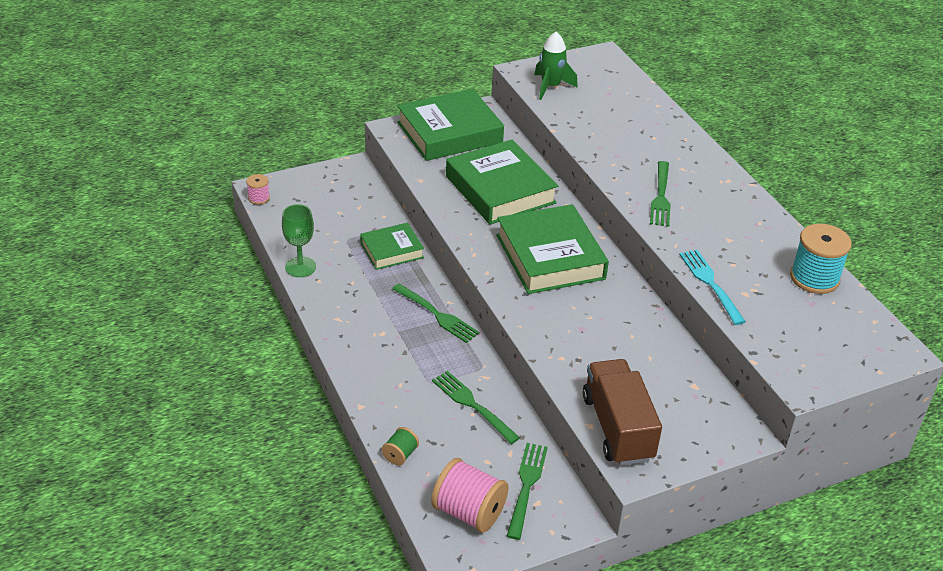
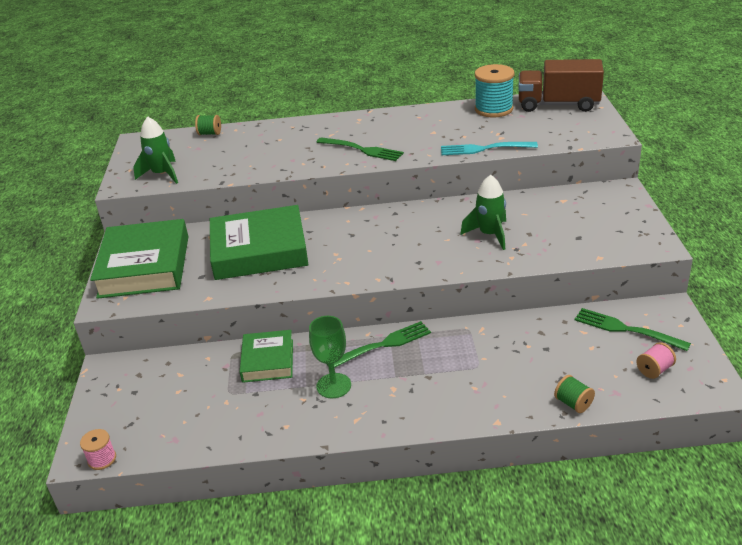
camera: 65 degrees left, 5 degrees down
green goblet [282,204,316,277] -> green goblet moved to [309,316,351,398]
pink spool [431,458,509,533] -> pink spool [636,342,676,379], size x0.51
green fork [432,371,520,444] -> none
green book [496,204,609,294] -> none
brown truck [583,359,662,466] -> brown truck moved to [519,59,604,112]
none -> green spool [195,115,221,135]
none -> green rocket [460,175,506,250]

